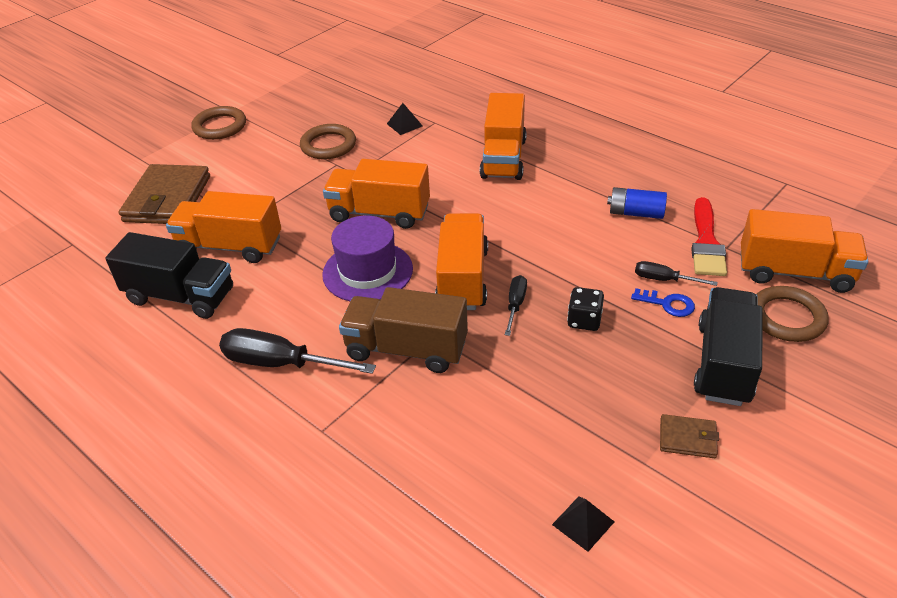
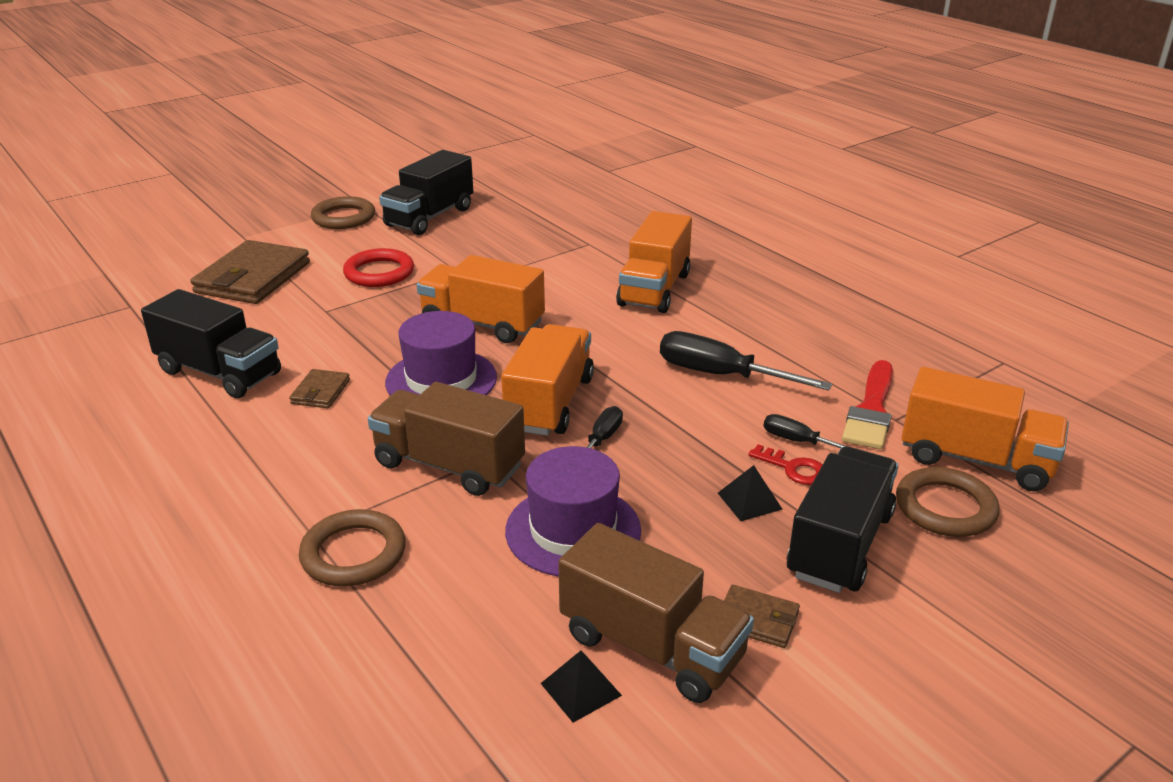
camera: 10 degrees right, 10 degrees down
orange truck [166,191,281,263] -> none
black screwdriver [219,328,376,374] -> black screwdriver moved to [660,331,832,391]
brown ring [300,124,356,159] -> brown ring moved to [299,509,406,586]
black pyramid [387,103,423,135] -> black pyramid moved to [718,465,783,521]
black dice [567,287,604,331] -> none
blue battery [607,187,667,219] -> none
blue key [631,288,695,317] -> red key [748,444,823,485]
none -> brown wallet [289,369,350,408]
none -> red ring [343,248,414,287]
none -> black truck [379,150,473,235]
none -> purple hat [505,446,641,576]
none -> brown truck [558,523,754,703]

